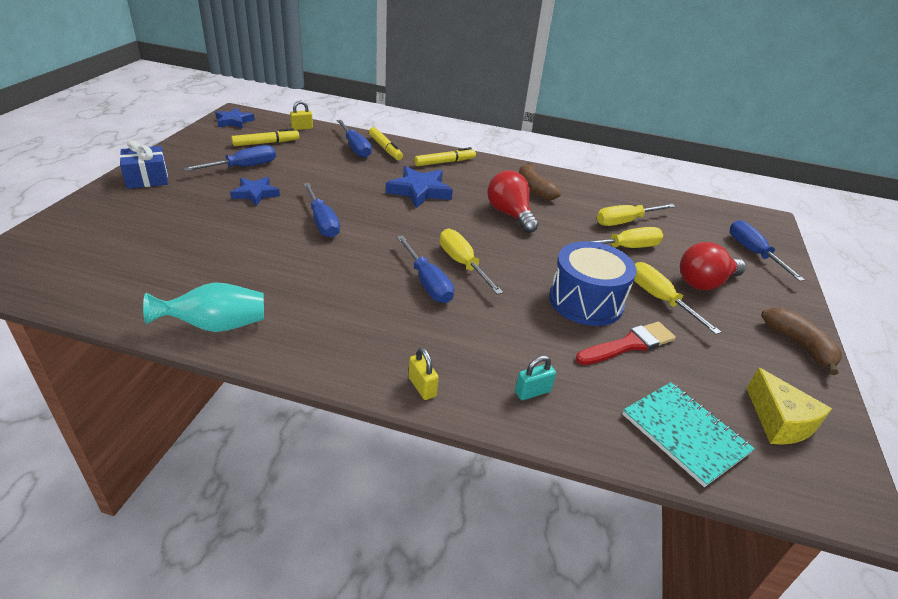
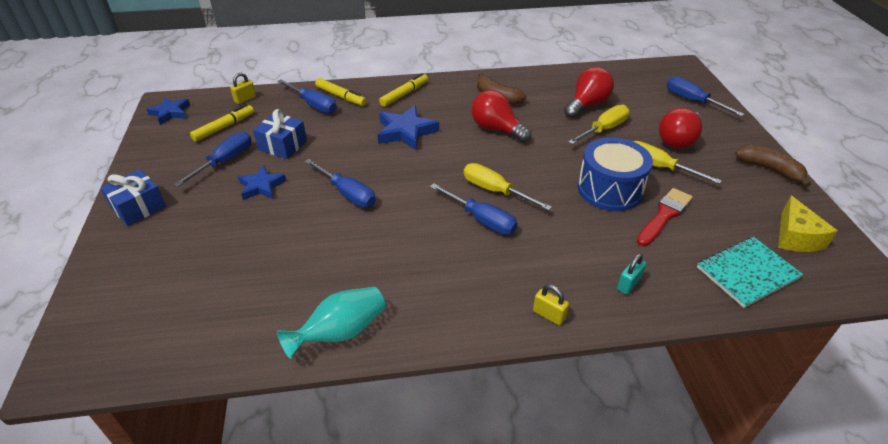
camera: 20 degrees left, 5 degrees up
yellow screwdriver [597,204,676,226] -> red light bulb [564,67,614,118]
turquoise notebook [623,382,755,487] -> turquoise notebook turned 60 degrees counterclockwise [697,237,803,308]
yellow cheese [746,367,832,445] -> yellow cheese turned 45 degrees clockwise [778,196,837,252]
none -> blue gift [253,109,307,159]

